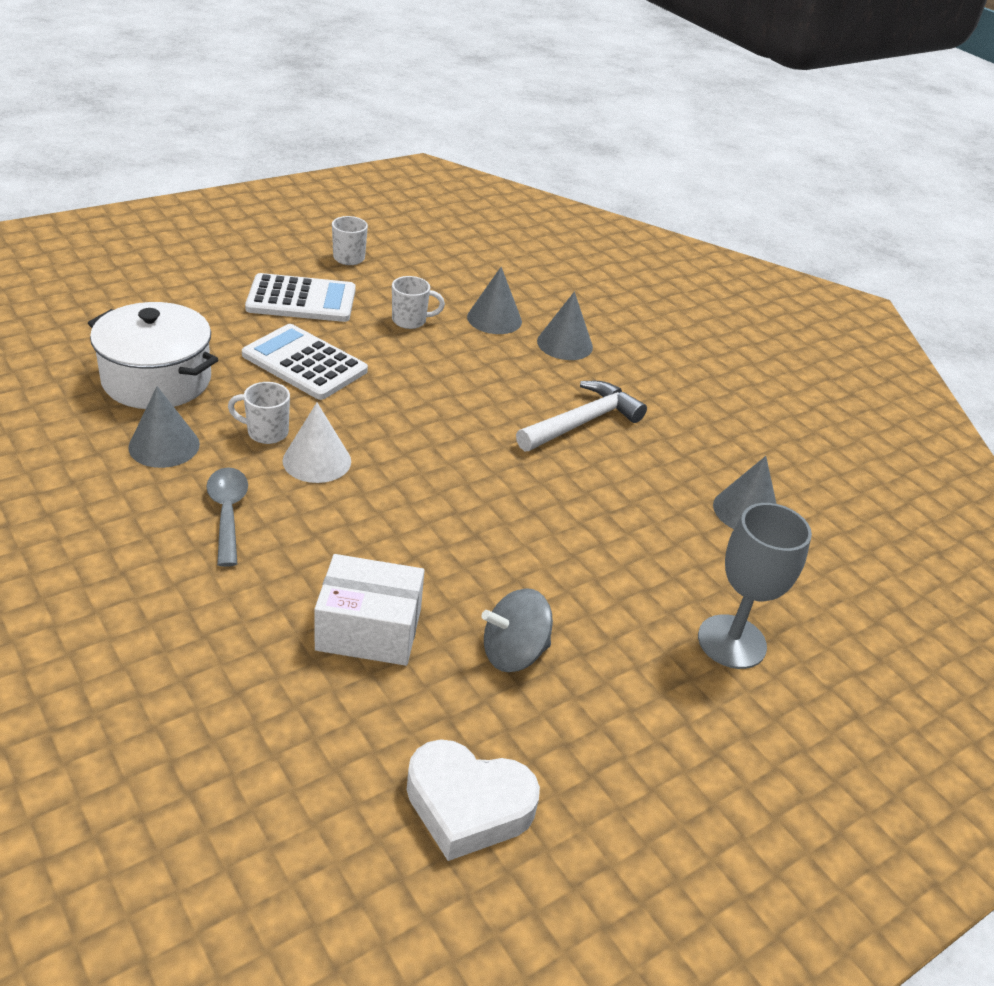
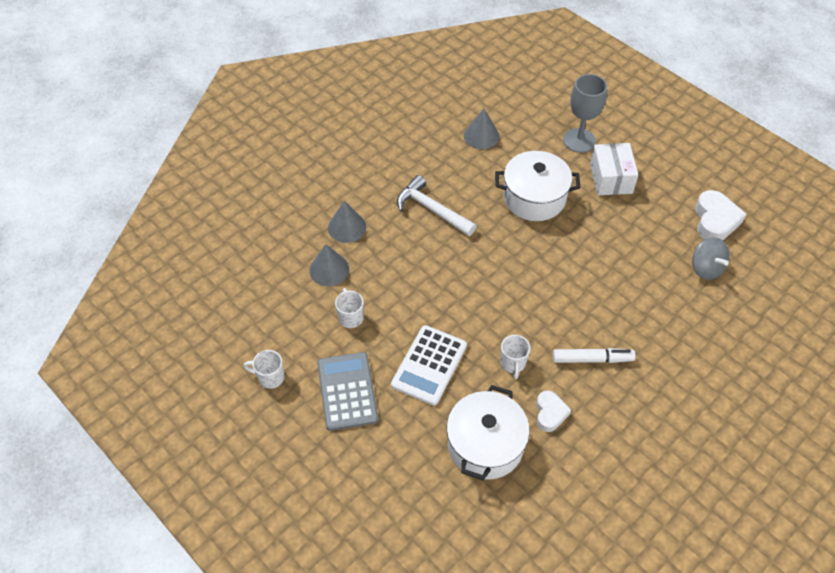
camera: 95 degrees left, 15 degrees up
grey cone [128,386,200,468] -> white heart [536,390,571,432]
grey spoon [206,467,248,567] -> white marker [553,348,635,363]
white calculator [245,273,356,322] -> grey calculator [317,352,378,431]
white cone [283,403,351,483] -> none
white box [314,554,425,666] -> white box moved to [590,143,638,195]
grey spinning top [482,588,553,672] -> grey spinning top moved to [692,237,730,280]
none -> white pot [495,151,580,221]

